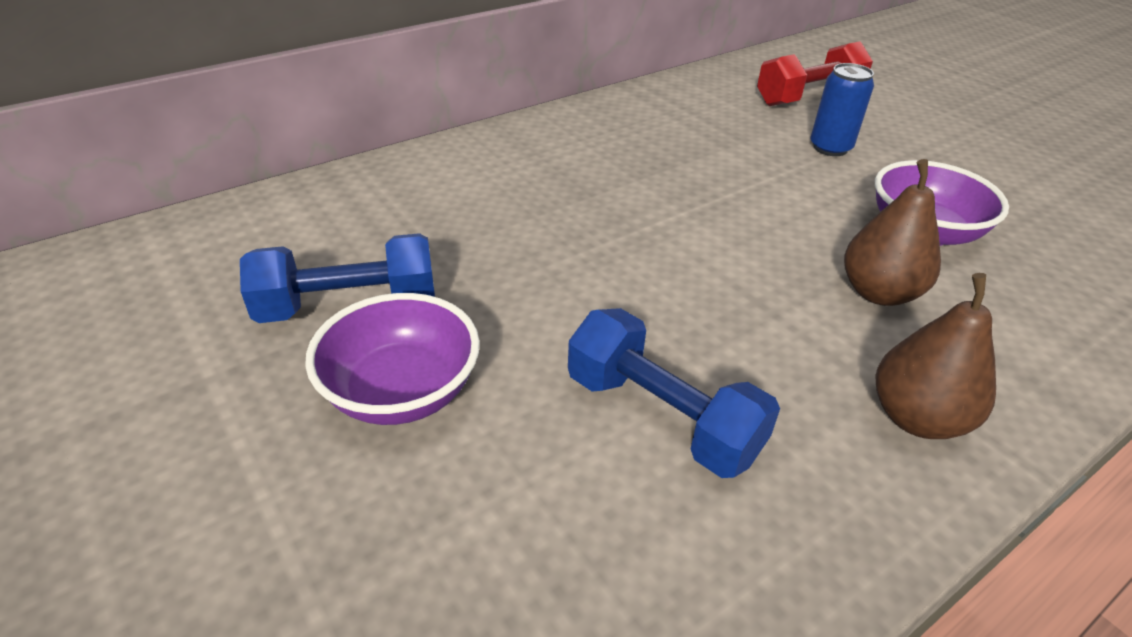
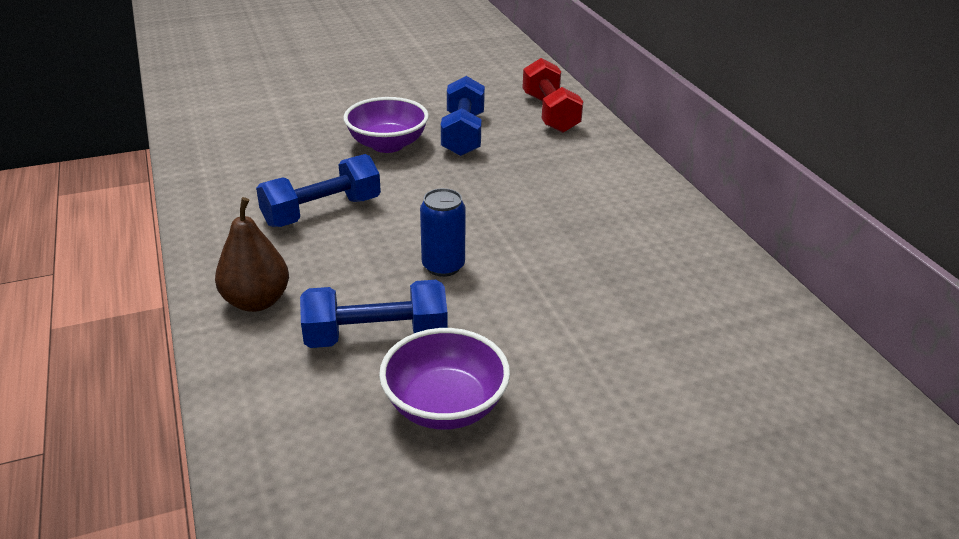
camera: 105 degrees right, 5 degrees down
red dumbbell [757,41,873,106] -> red dumbbell moved to [522,58,583,133]
blue can [811,63,874,156] -> blue can moved to [420,188,466,277]
brown pear [844,159,941,306] -> blue dumbbell [300,280,447,348]

